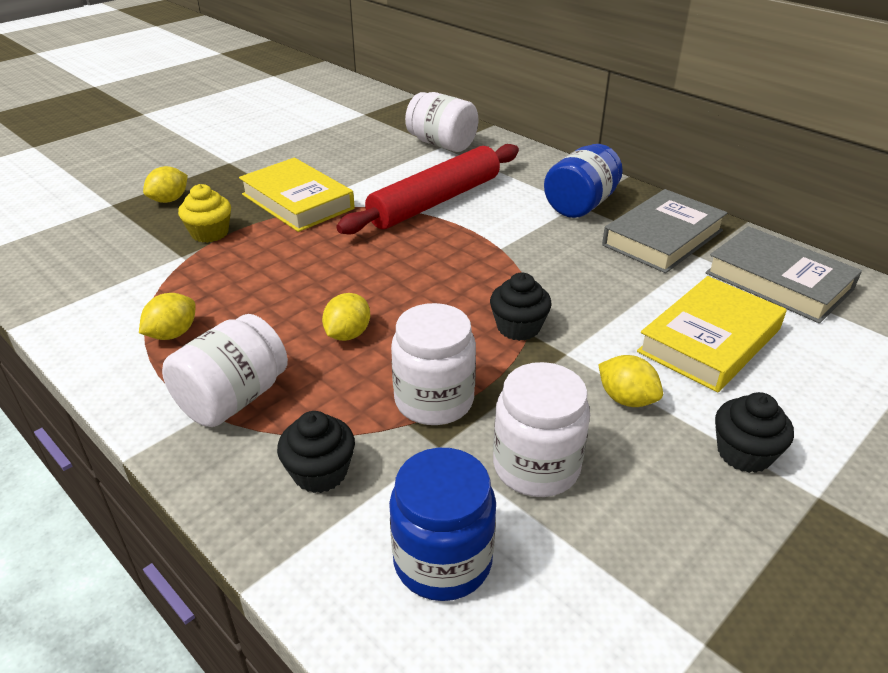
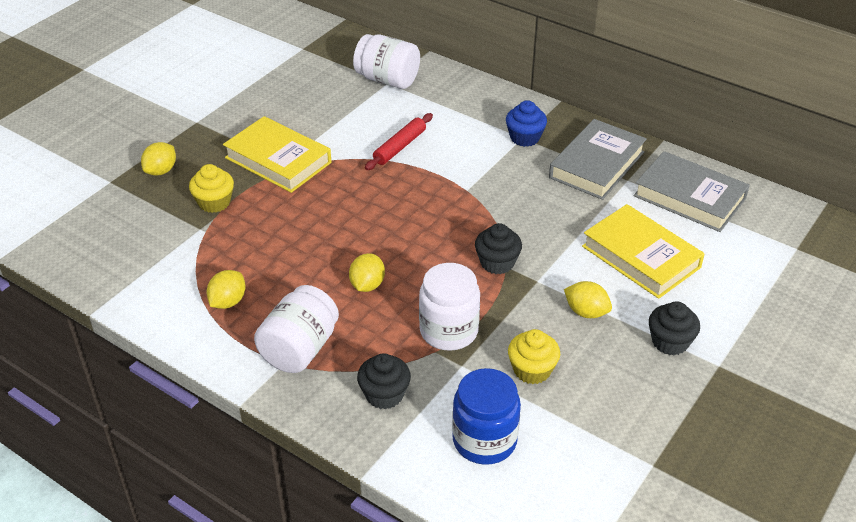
camera: 10 degrees left, 5 degrees up
red rolling pin [336,144,519,235] -> red rolling pin [365,113,433,170], size x0.51
white jar [493,362,590,497] -> yellow cupcake [508,329,560,384]
blue jar [544,144,623,218] -> blue cupcake [506,100,547,147]
yellow book [637,276,786,392] -> yellow book turned 75 degrees counterclockwise [582,204,705,299]

